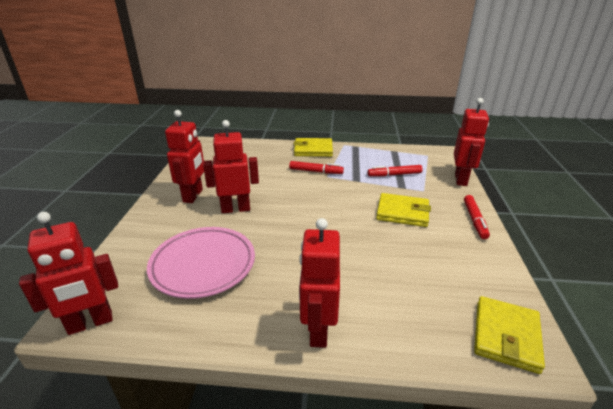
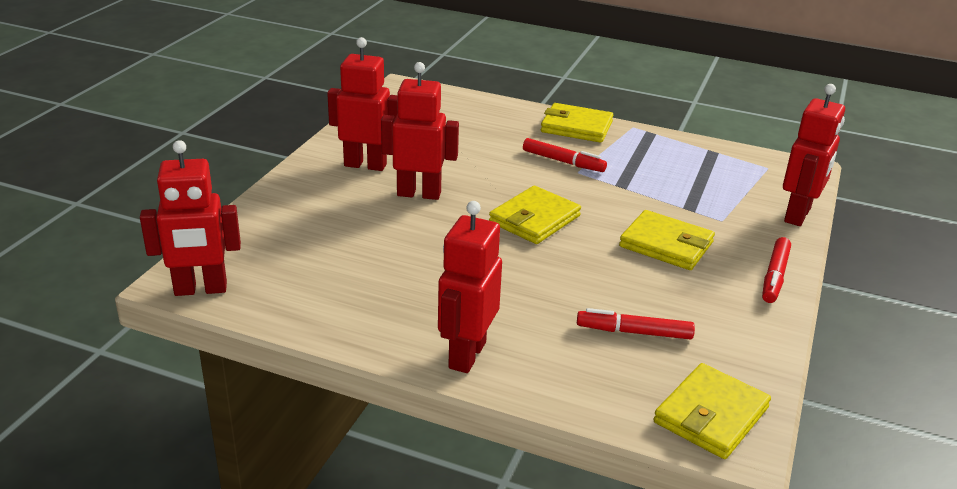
camera: 15 degrees right, 0 degrees up
pink plate [147,227,255,299] -> none
red robot [165,110,204,203] -> red robot turned 105 degrees counterclockwise [327,37,398,171]
red marker [367,165,423,176] -> red marker moved to [577,308,695,340]
none -> yellow wallet [489,186,581,244]

